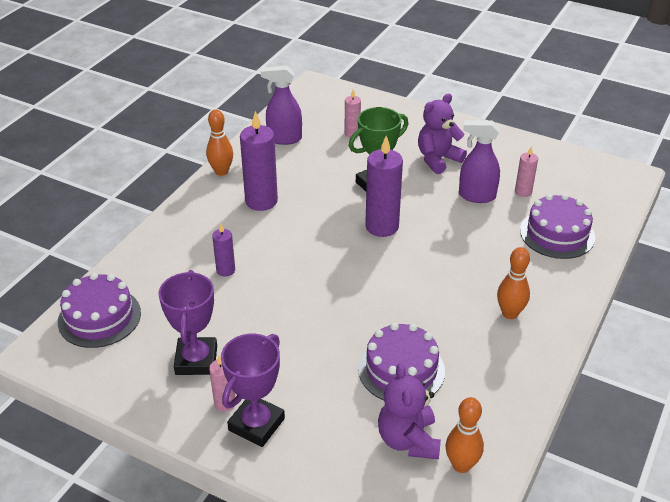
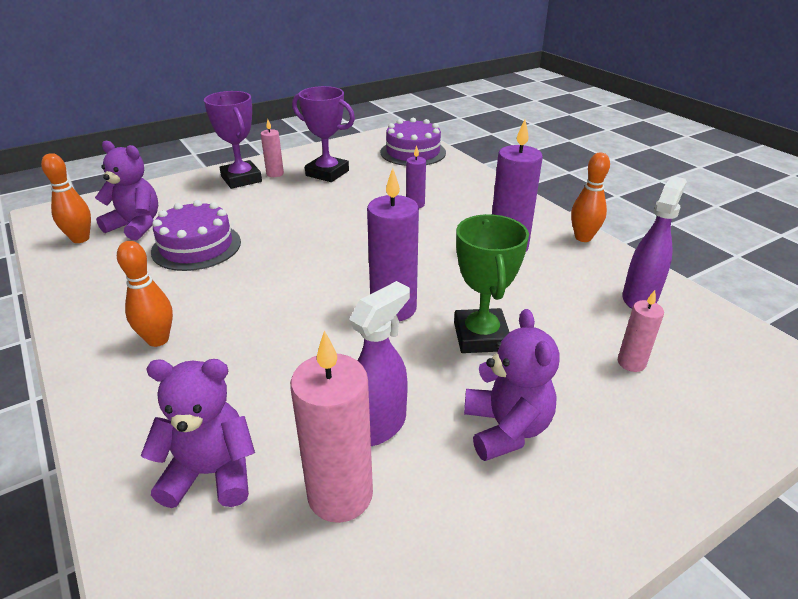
camera: 120 degrees right, 5 degrees down
pink candle [515,146,538,197] -> pink candle [290,331,373,523], size x1.87
purple cake [520,194,595,259] -> purple teddy bear [141,359,255,508]

